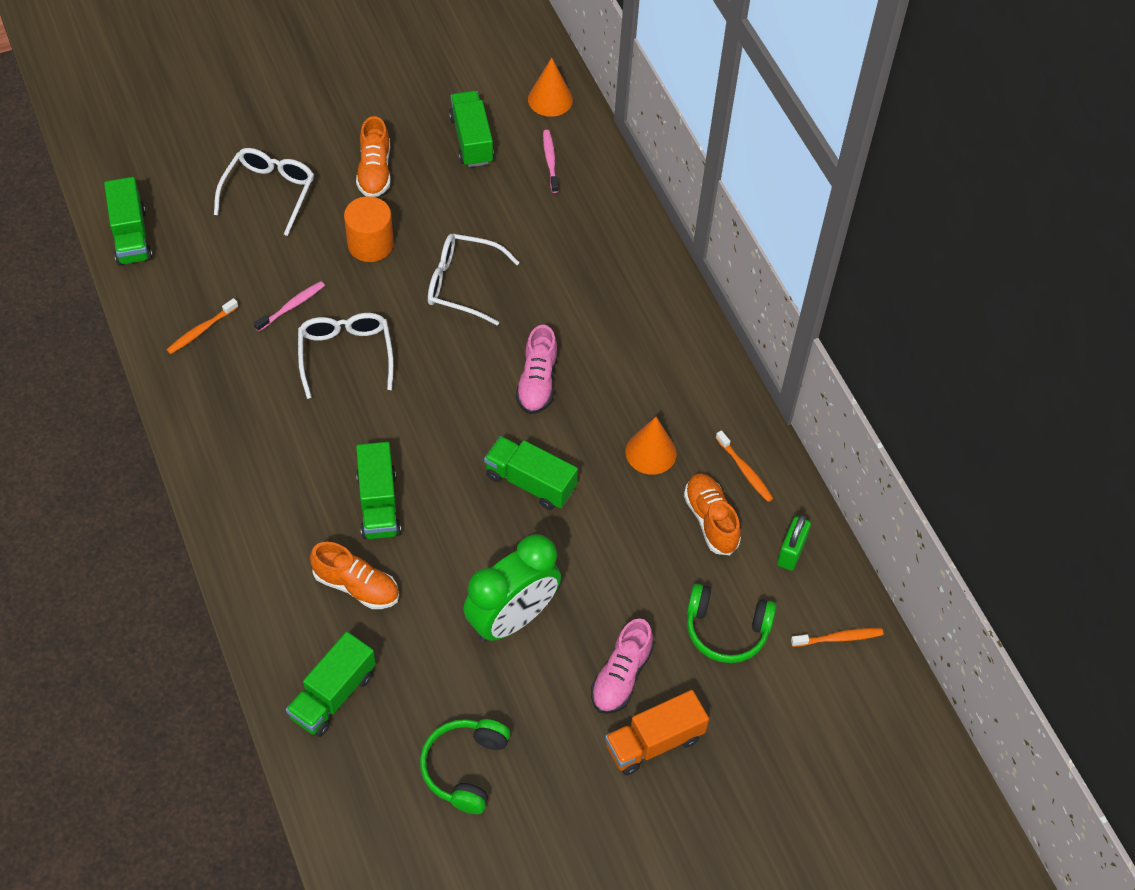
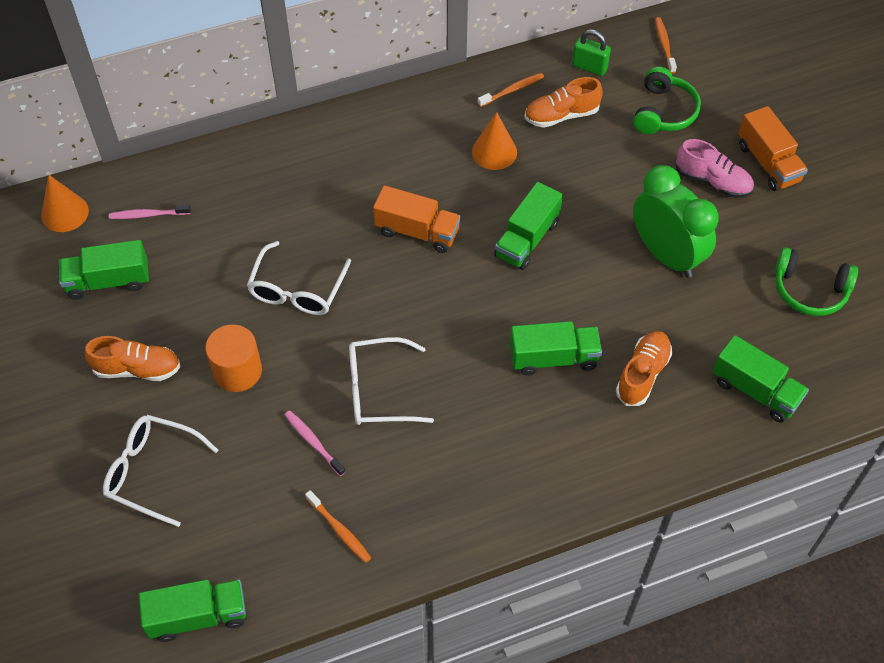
camera: 85 degrees left, 0 degrees up
pink shoe [516,325,558,414] -> orange truck [373,185,461,253]

